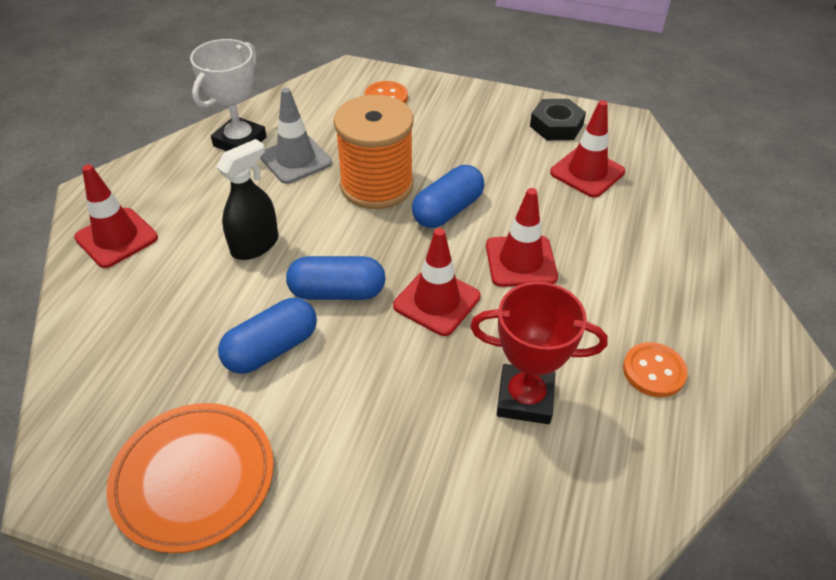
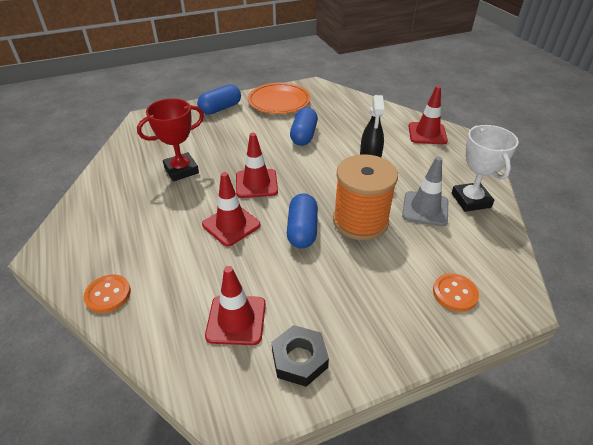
camera: 140 degrees right, 5 degrees down
blue capsule [286,256,386,300] -> blue capsule moved to [197,84,241,115]
orange button [623,342,688,397] -> orange button moved to [84,275,131,313]

